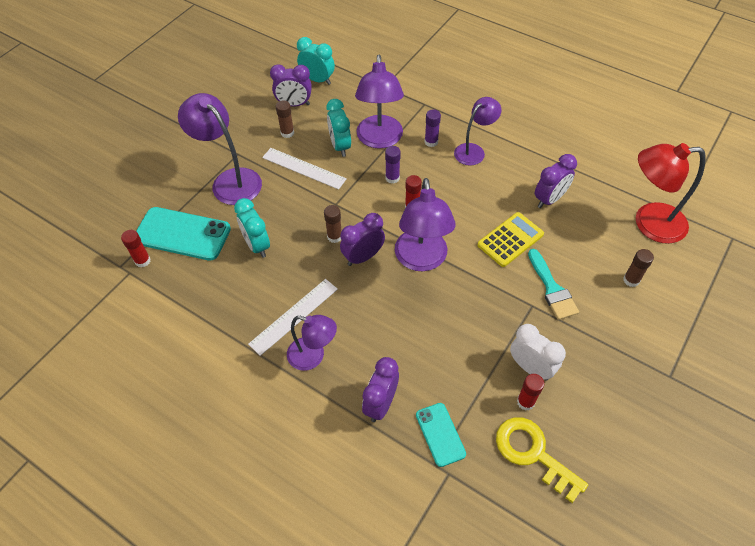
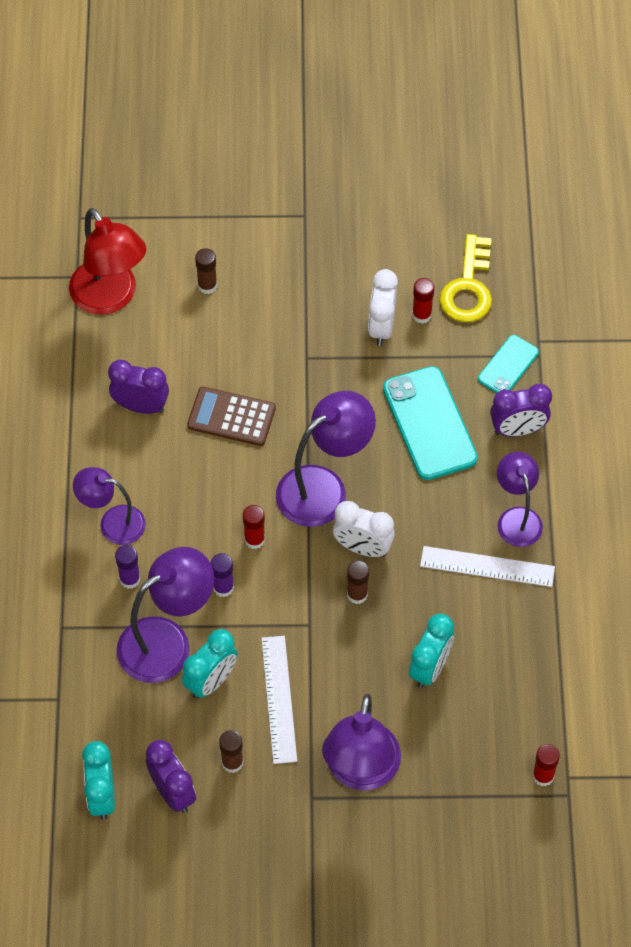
camera: 125 degrees left, 5 degrees up
turquoise phone [136,207,231,261] -> turquoise phone moved to [383,366,478,480]
purple clock [340,213,385,266] -> white clock [333,501,395,557]
yellow calculator [477,212,544,267] -> brown calculator [187,387,276,446]
turquoise brush [528,249,579,320] -> none

